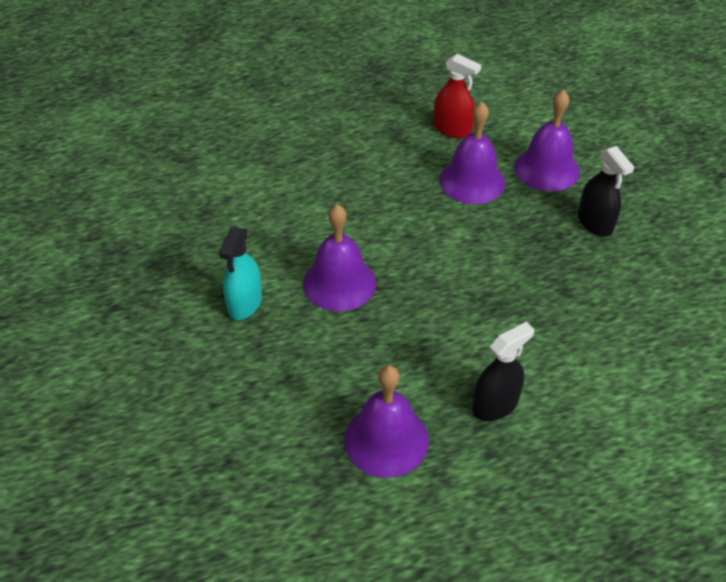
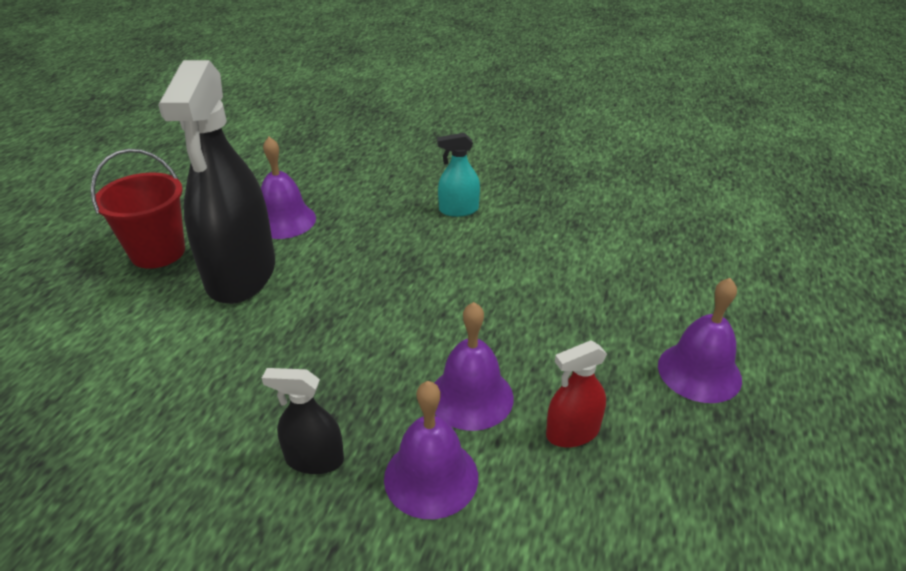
camera: 125 degrees right, 10 degrees down
turquoise spray bottle [219,227,262,320] -> turquoise spray bottle turned 60 degrees counterclockwise [437,133,480,217]
purple bell [303,204,376,312] -> purple bell moved to [658,278,742,403]
black spray bottle [472,322,534,421] -> black spray bottle [158,60,275,304], size x2.28
none -> red bucket [90,149,185,269]

